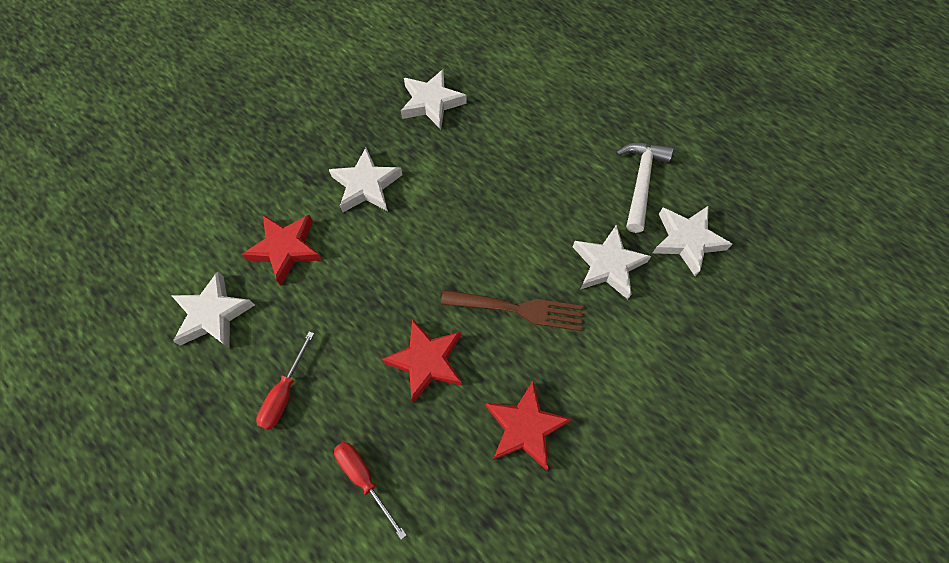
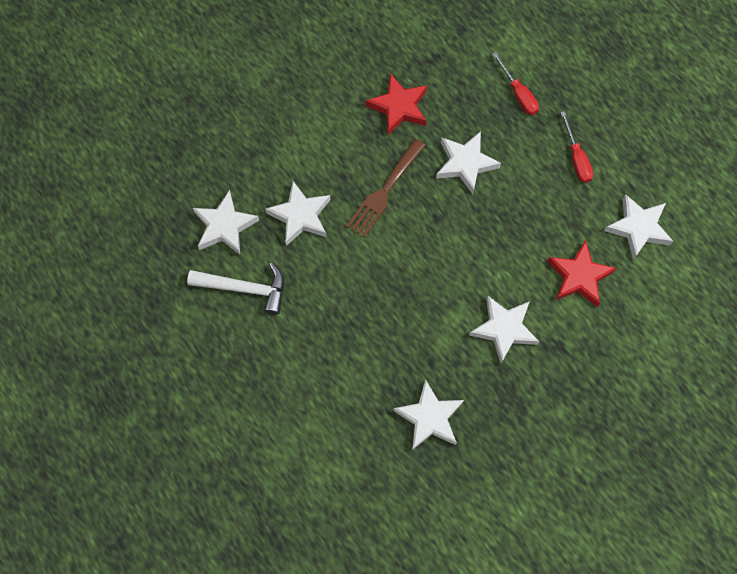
camera: 170 degrees left, 5 degrees up
red screwdriver [256,331,314,430] -> red screwdriver turned 135 degrees clockwise [560,111,593,183]
red star [382,319,462,403] -> white star [436,131,501,194]
brown fork [441,290,584,331] -> brown fork turned 75 degrees counterclockwise [346,139,426,238]
white hammer [616,142,673,233] -> white hammer turned 105 degrees counterclockwise [187,262,284,315]

